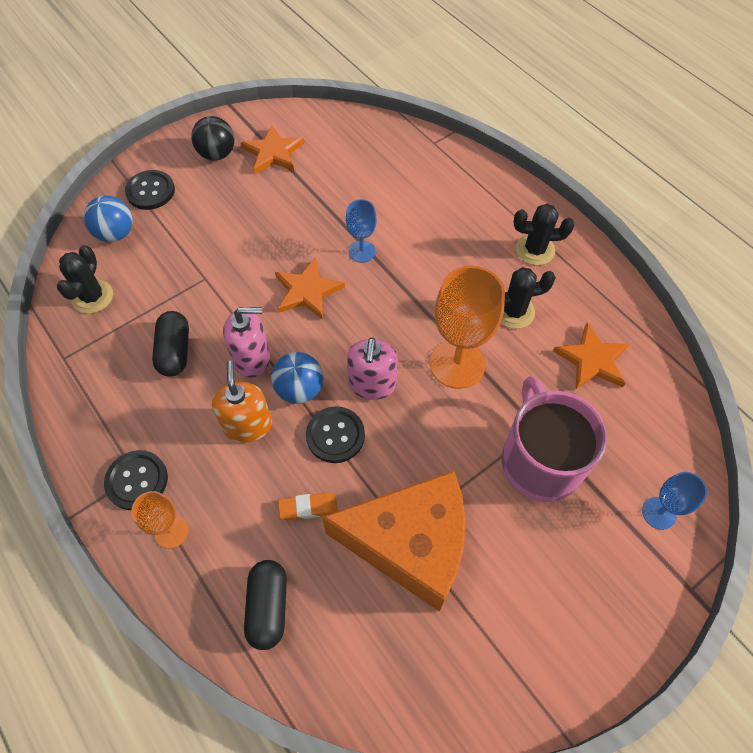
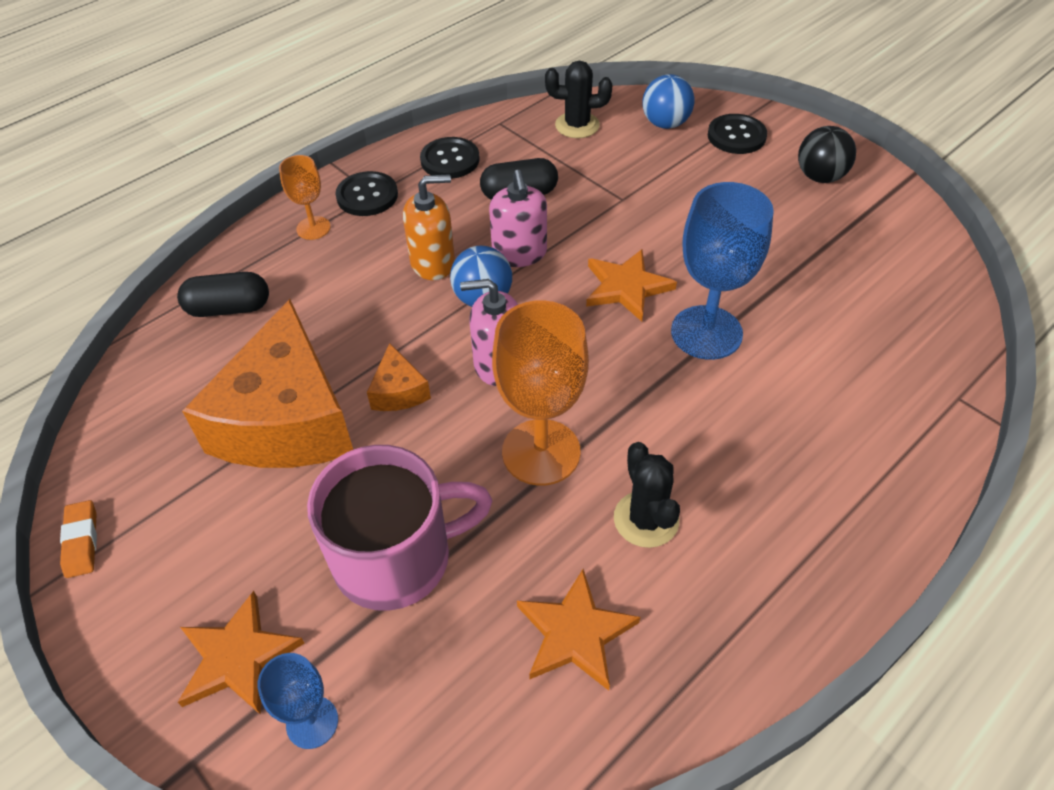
camera: 85 degrees right, 10 degrees down
orange star [241,124,304,174] -> orange star moved to [178,591,305,715]
orange eraser [278,492,338,520] -> orange eraser moved to [60,500,97,578]
black button [306,406,365,463] -> black button moved to [420,137,479,179]
blue goblet [346,199,377,263] -> blue goblet [671,182,774,360], size x1.87
black cactus [514,204,574,265] -> none
none -> orange cheese [367,343,431,411]

